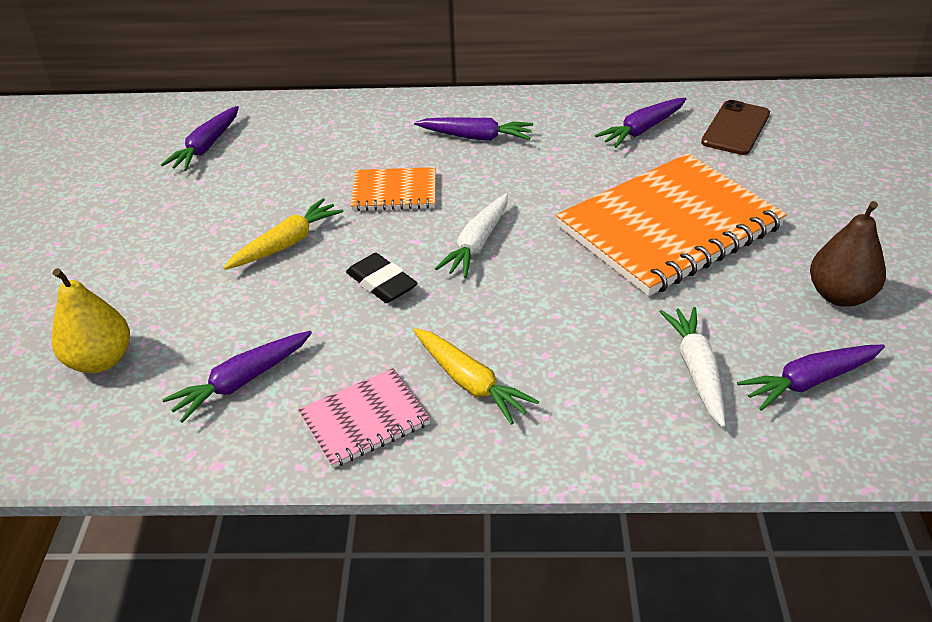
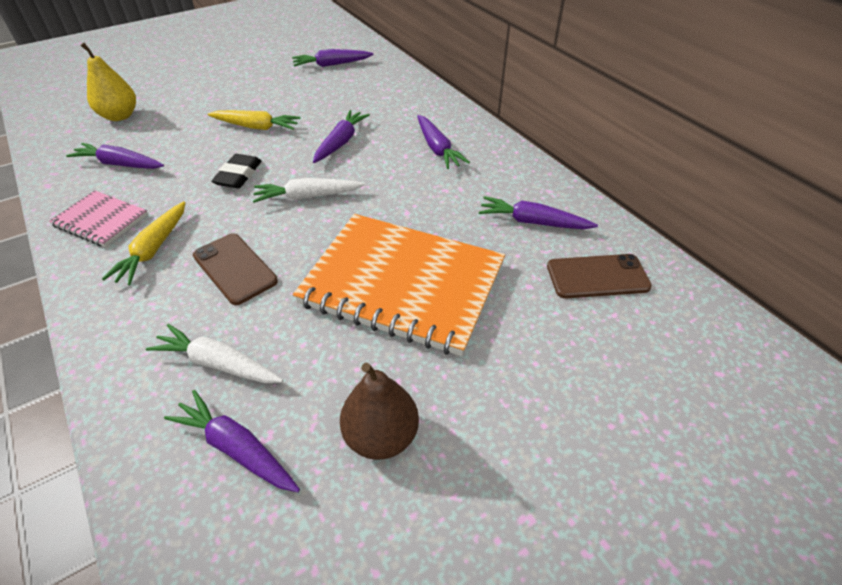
camera: 55 degrees right, 5 degrees up
orange notebook [351,167,436,211] -> purple carrot [313,110,370,163]
white carrot [659,307,725,428] -> white carrot turned 120 degrees counterclockwise [146,324,283,384]
none -> brown phone [193,233,278,305]

